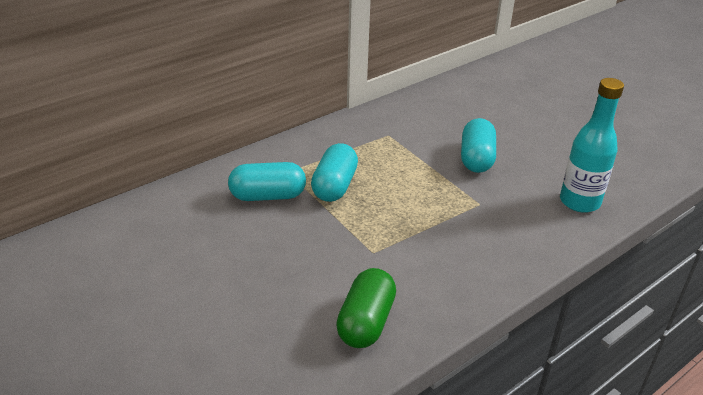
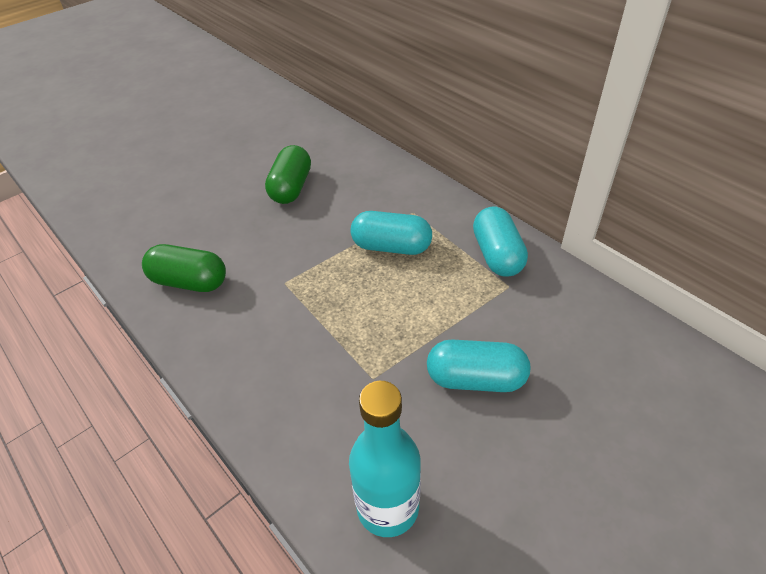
camera: 90 degrees right, 10 degrees up
turquoise capsule [228,162,306,201] -> turquoise capsule moved to [473,207,528,276]
none -> green capsule [265,145,311,204]

